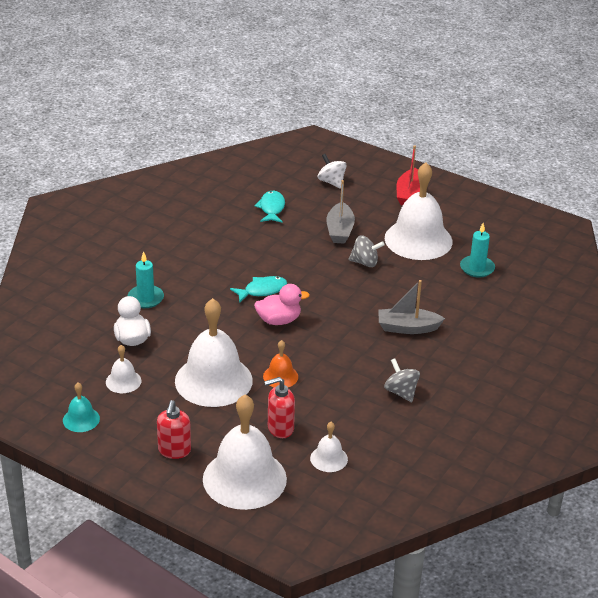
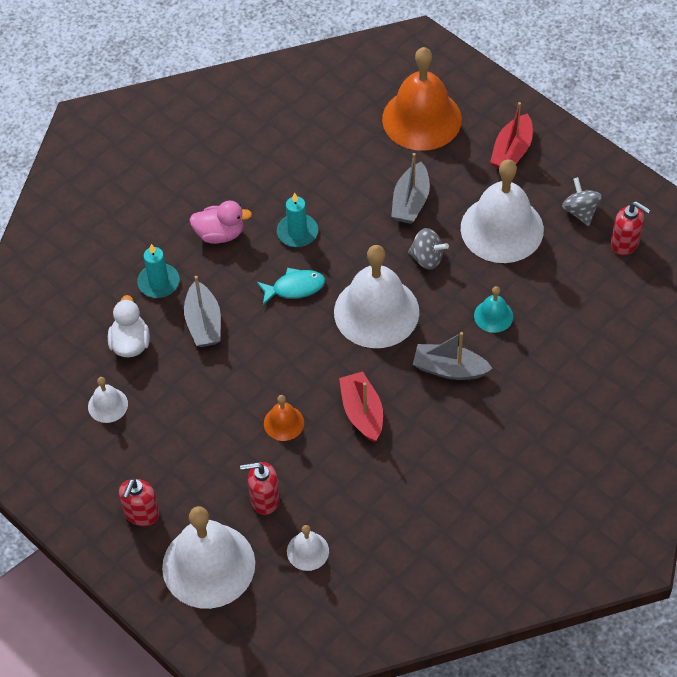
camera: 15 degrees right, 20 degrees up
turquoise bell [63,383,100,432] -> turquoise bell moved to [474,286,513,333]
white bell [175,298,253,407] -> white bell moved to [334,245,419,348]
turquoise fish [254,191,285,223] -> none
pink duck [254,284,310,325] -> pink duck moved to [189,201,252,244]
white spinning top [318,154,347,189] -> orange bell [382,47,462,151]
grey spinning top [384,358,420,402] -> grey spinning top moved to [562,177,602,226]
turquoise candle [460,223,495,278] -> turquoise candle moved to [277,193,318,247]
none -> grey boat [184,276,221,347]
none -> red boat [339,371,383,442]
none -> red soap dispenser [611,202,651,255]

